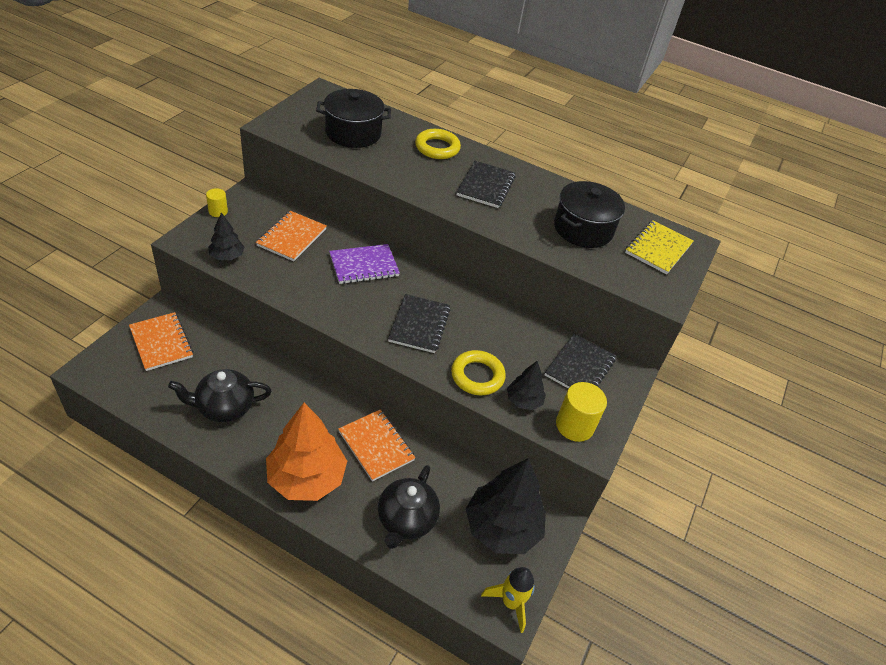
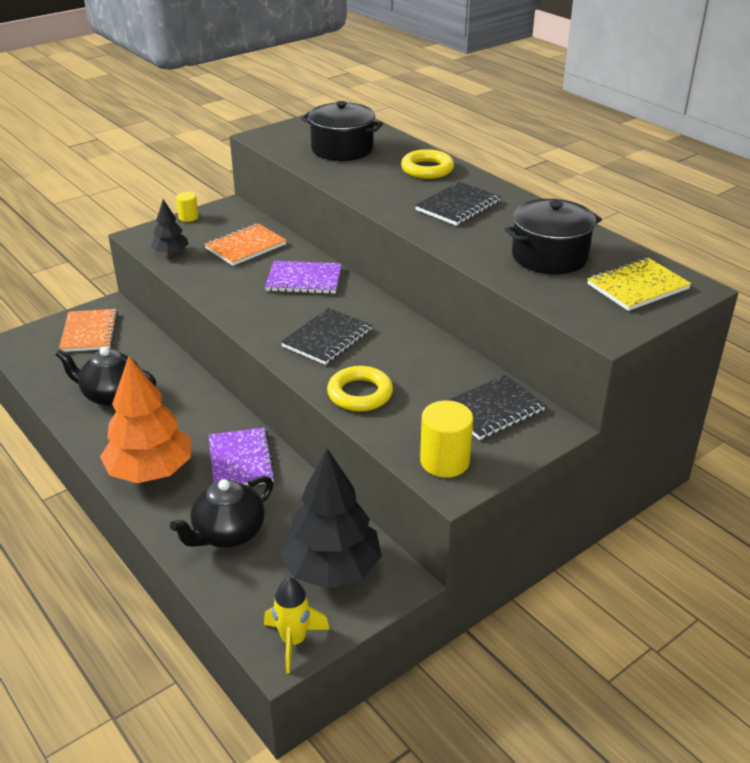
camera: 30 degrees right, 10 degrees down
orange notebook [338,409,415,482] -> purple notebook [209,427,275,486]
black tree [507,361,546,410] -> none

